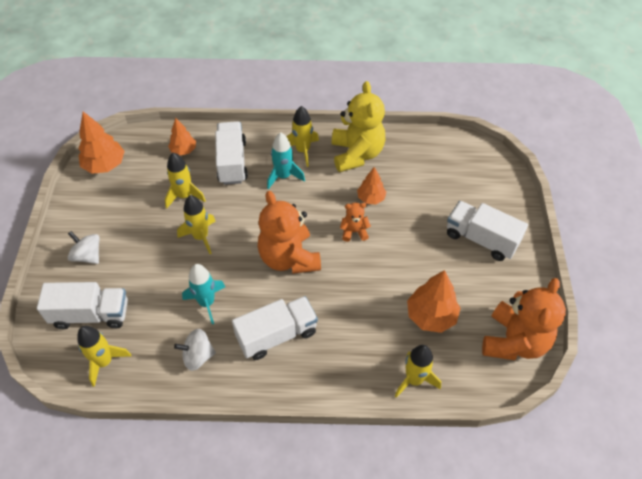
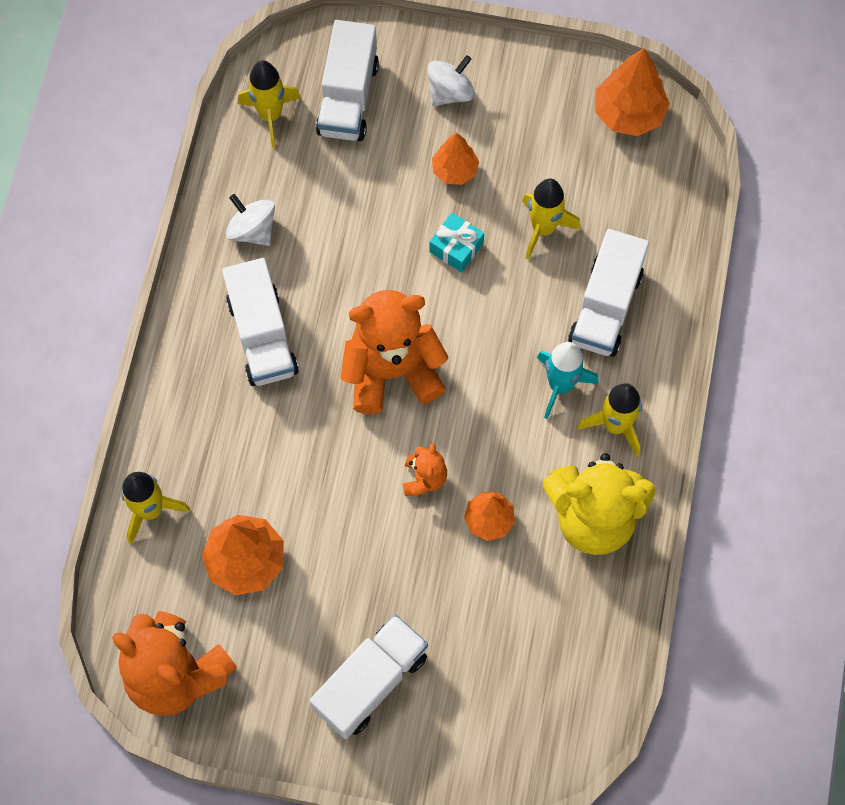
camera: 100 degrees right, 15 degrees up
orange tree [168,118,196,156] -> orange tree moved to [432,133,479,185]
white spinning top [174,329,216,371] -> white spinning top turned 45 degrees counterclockwise [226,194,275,246]
yellow rocket [177,195,216,254] -> turquoise gift [429,213,484,272]
turquoise rocket [182,264,225,324] -> none
white truck [215,121,248,185] -> white truck turned 105 degrees clockwise [568,229,649,357]

